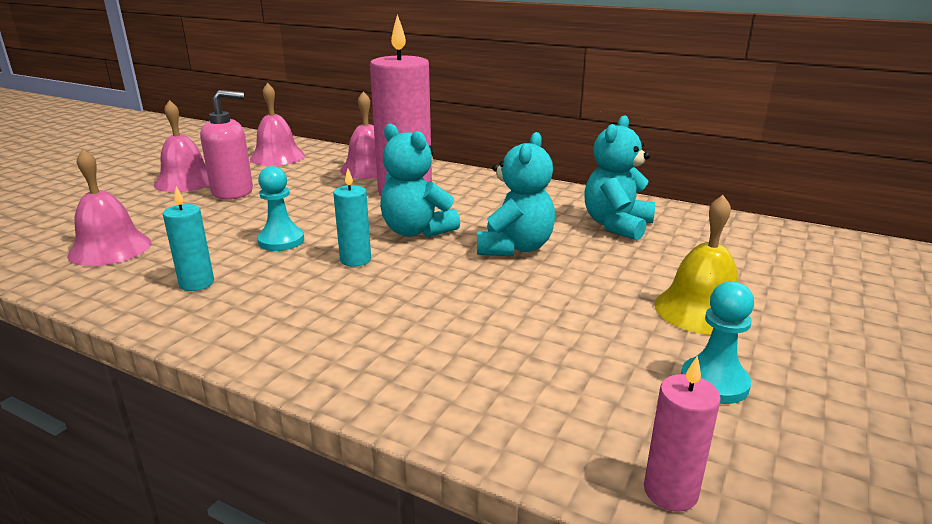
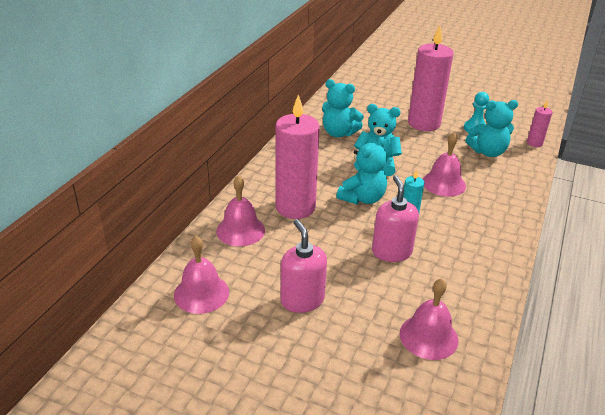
camera: 95 degrees left, 10 degrees up
pink bell [154,100,209,192] -> pink bell moved to [423,133,466,197]
turquoise candle [163,186,214,291] -> none
turquoise pawn [257,166,304,251] -> pink soap dispenser [372,175,419,262]
yellow bell [654,195,738,335] -> pink candle [408,26,454,131]
none -> turquoise teddy bear [465,100,518,157]

